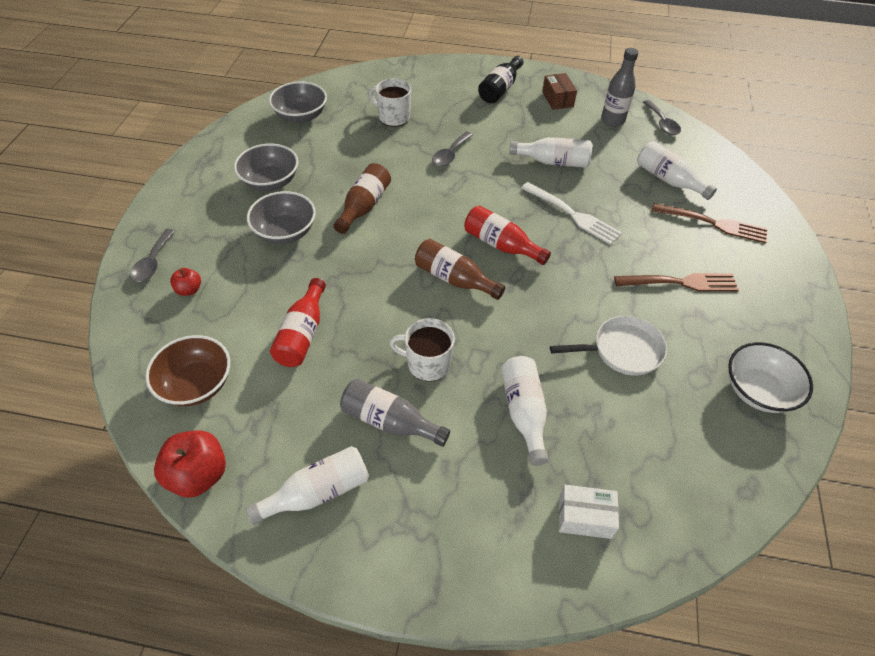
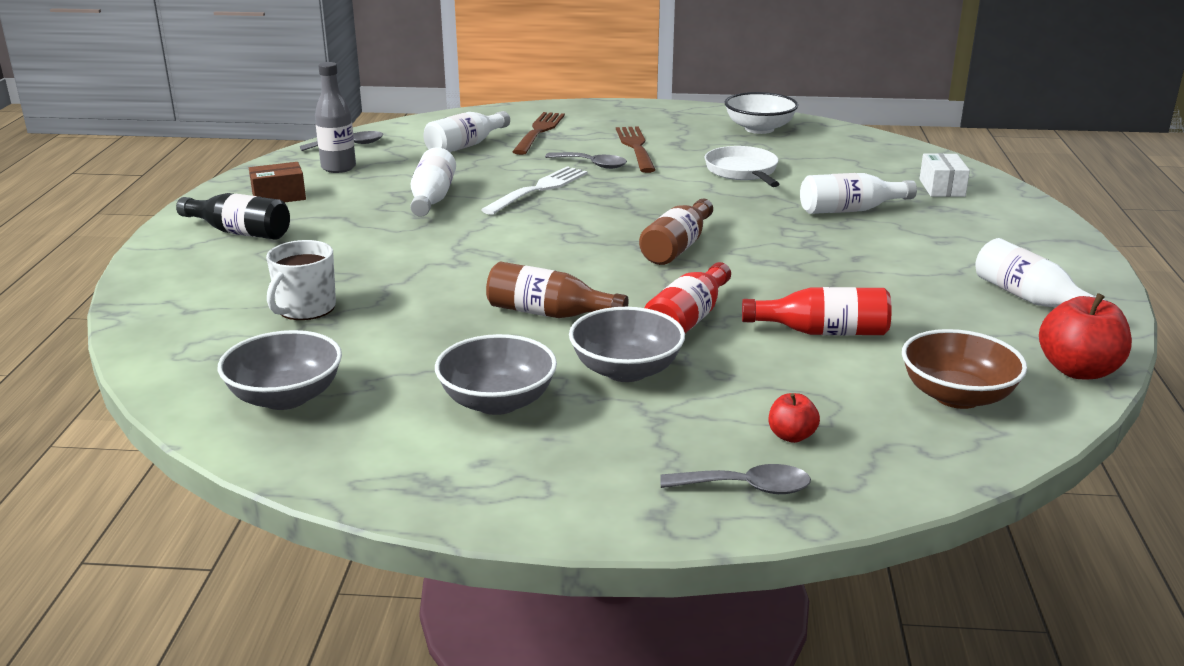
camera: 95 degrees left, 25 degrees down
grey bottle [340,378,450,447] -> none
white mug [390,318,455,382] -> none
grey spoon [432,132,472,167] -> grey spoon moved to [545,152,627,169]
red bottle [464,206,551,265] -> red bottle moved to [644,262,731,333]

